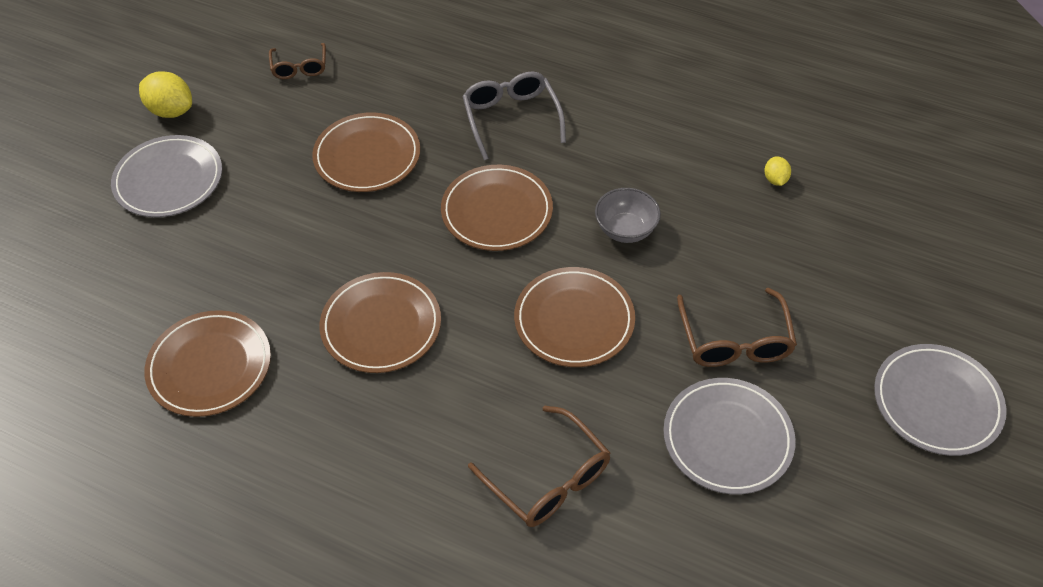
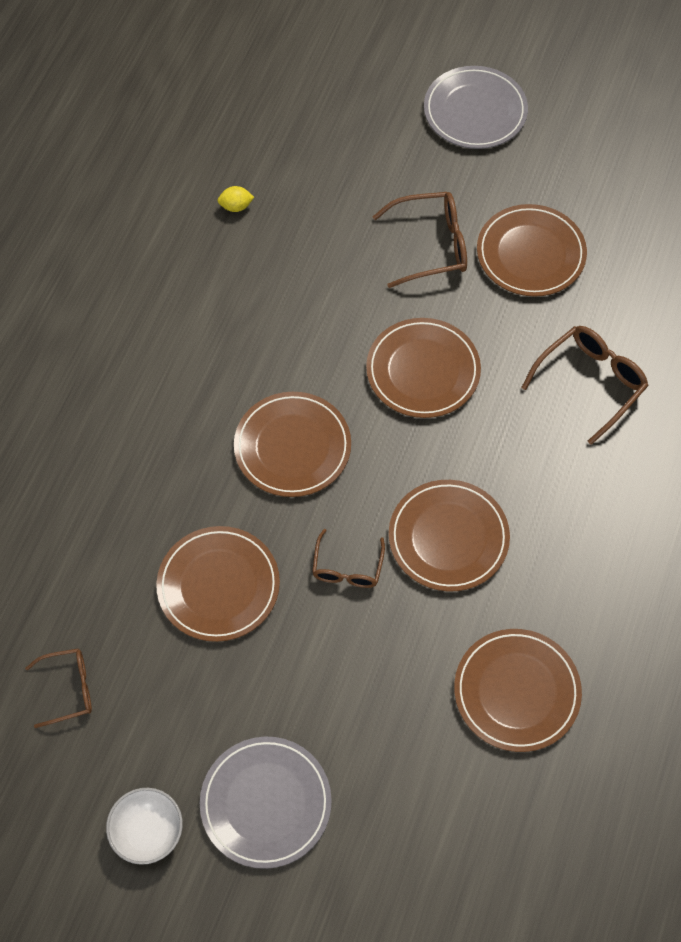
camera: 95 degrees left, 10 degrees up
yellow lemon [139,71,192,118] -> white bowl [106,788,183,865]
grey glasses [462,72,566,160] -> none
grey bowl [595,188,661,243] -> none
grey plate [664,378,796,494] -> brown plate [477,204,587,297]
none -> brown glasses [312,529,385,588]

